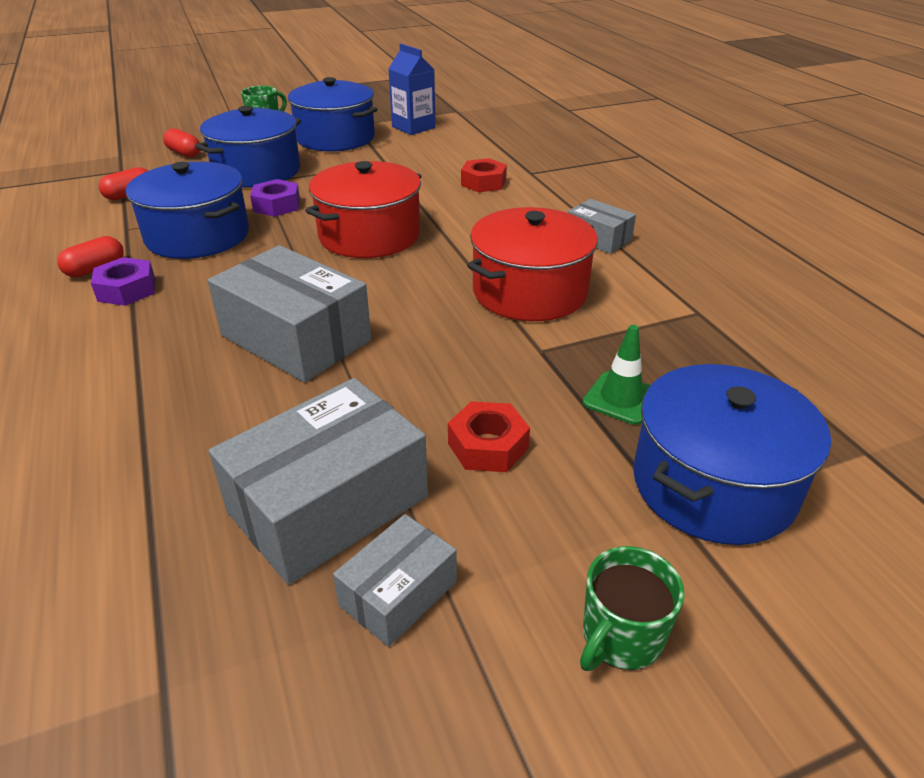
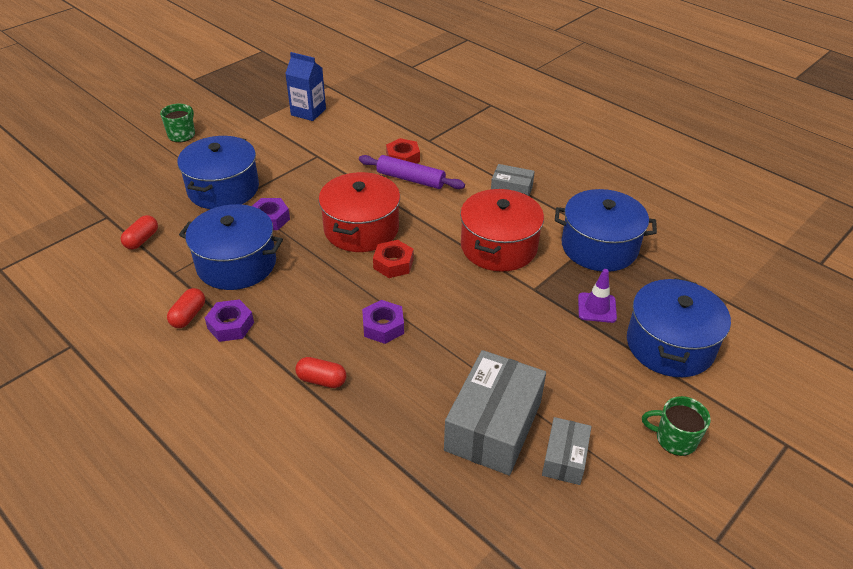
camera: 25 degrees left, 5 degrees up
red capsule [163,128,200,158] -> red capsule moved to [295,357,347,388]
grey box [208,245,371,383] -> purple nut [362,300,404,344]
blue pot [288,77,377,152] -> blue pot moved to [555,189,657,271]
red nut [448,401,530,472] -> red nut moved to [373,240,414,278]
green mug [580,546,684,671] -> green mug turned 90 degrees clockwise [642,396,711,456]
green traffic cone [583,325,651,425] -> purple traffic cone [578,269,617,323]
none -> purple rolling pin [359,155,465,189]

